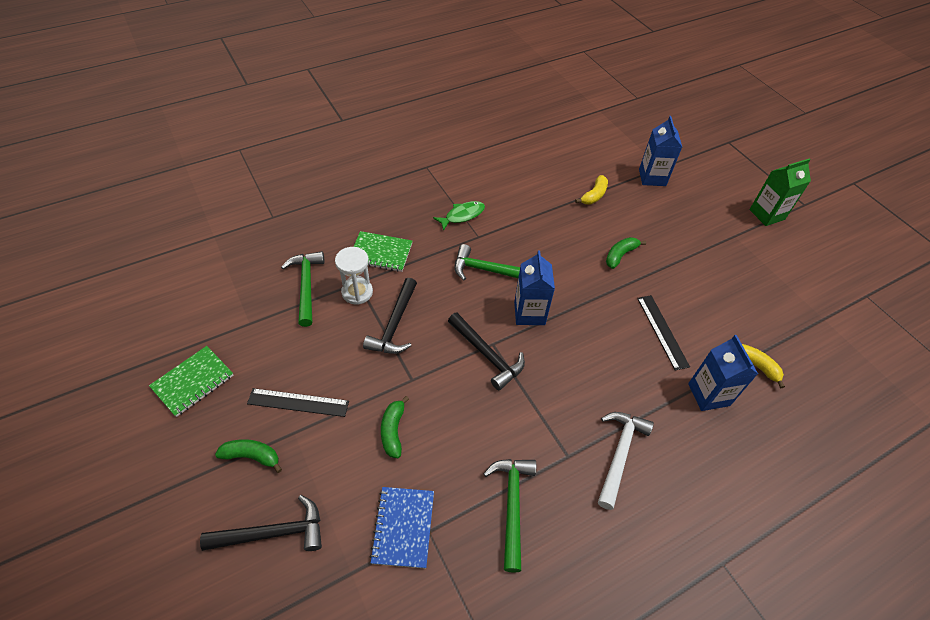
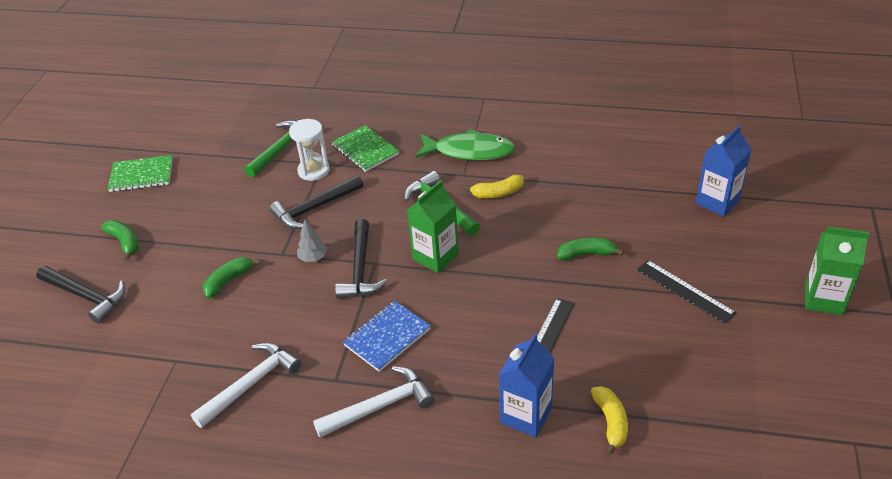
camera: 45 degrees right, 10 degrees down
black ruler [247,388,349,417] -> black ruler moved to [637,260,736,324]
blue notebook [370,487,434,569] -> blue notebook moved to [343,301,431,372]
green fish [433,201,485,231] -> green fish [415,129,515,160], size x1.59
green hammer [483,459,536,573] -> white hammer [191,342,301,428]
blue carton [514,250,555,325] -> green carton [407,180,459,273]
yellow banana [575,175,608,205] -> yellow banana moved to [464,174,524,198]
none -> grey tree [297,220,327,262]

